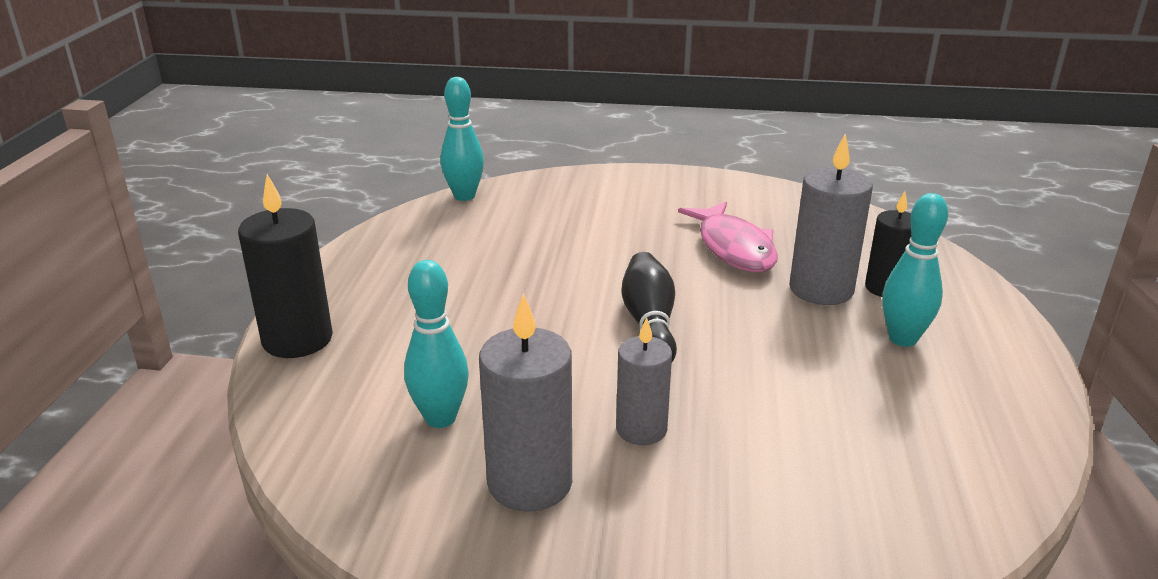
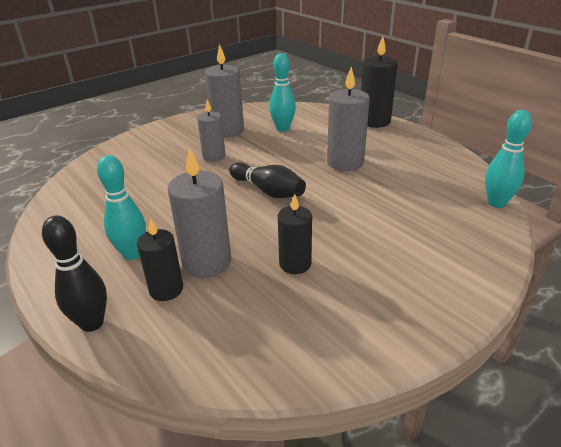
camera: 135 degrees right, 5 degrees up
pink fish [678,202,778,272] -> black candle [278,194,312,274]
none -> black bowling pin [42,215,107,332]
none -> grey candle [327,67,370,171]

